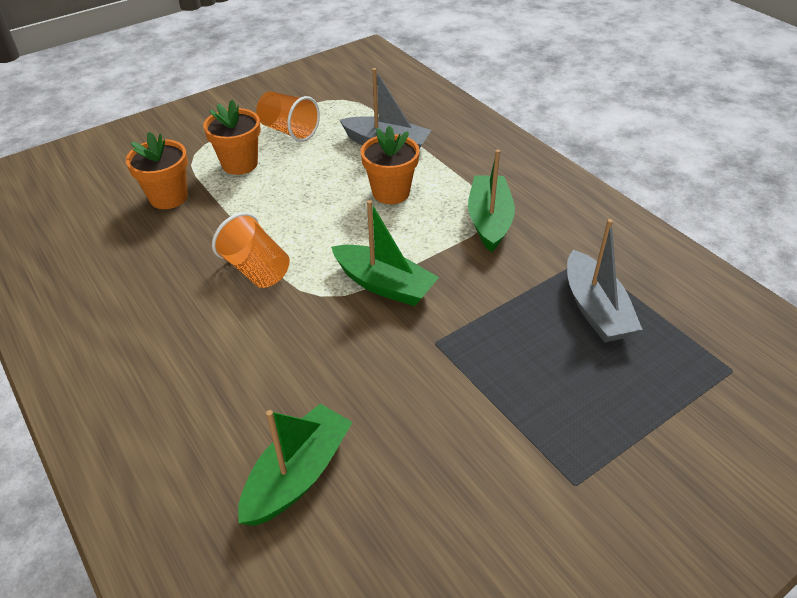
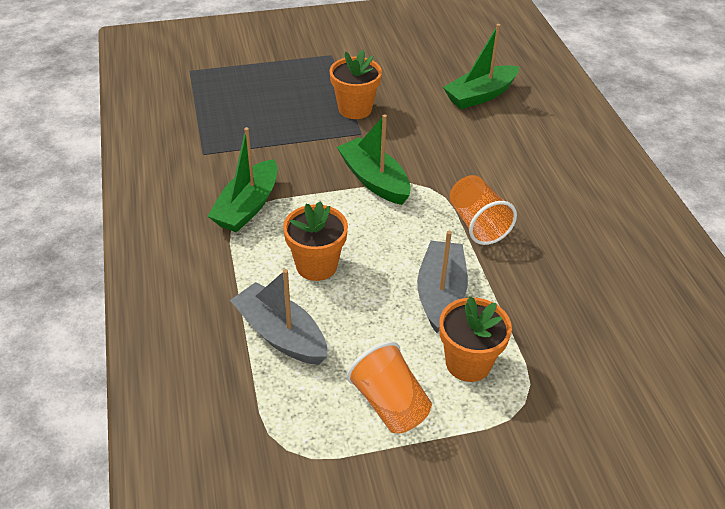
camera: 160 degrees left, 0 degrees up
orange flower pot [126,132,188,209] -> orange flower pot moved to [330,49,382,119]
grey boat [567,219,643,342] -> grey boat moved to [417,231,468,333]

